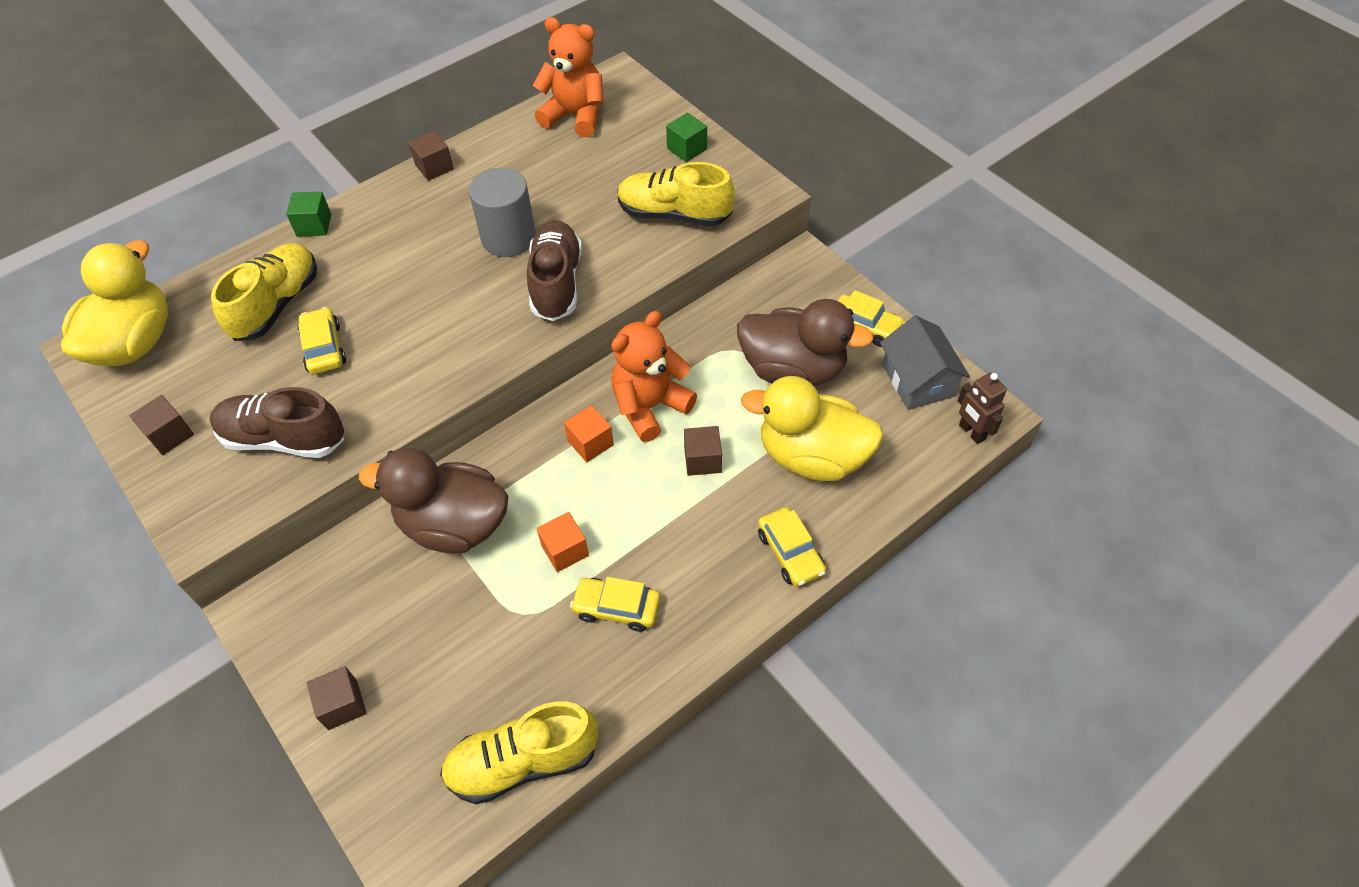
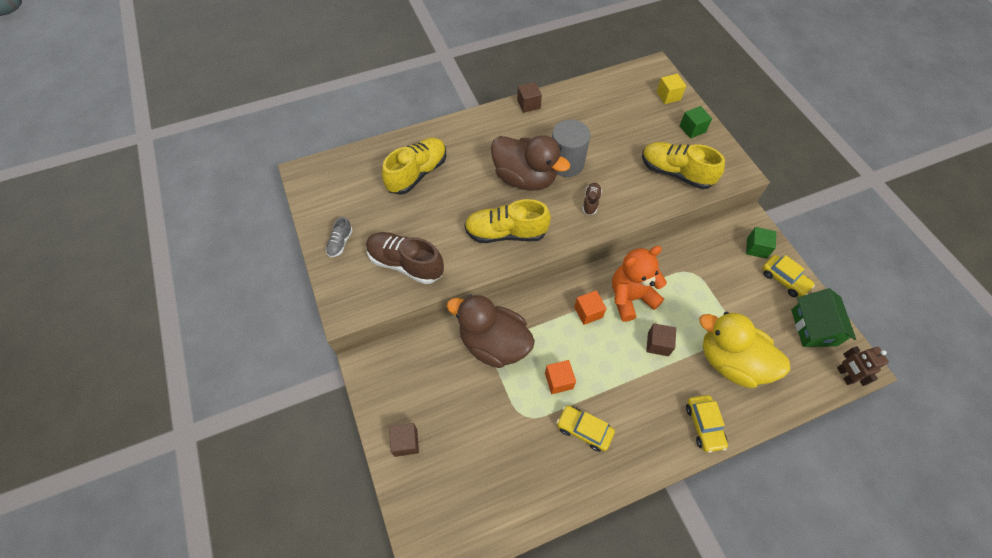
camera: 15 degrees right, 5 degrees up
yellow duck [61,240,168,366] -> none
brown cube [129,395,194,455] -> grey shoe [326,217,353,257]
green cube [286,192,331,237] -> green cube moved to [746,227,776,259]
yellow car [298,307,346,374] -> none
yellow shoe [440,701,598,804] -> yellow shoe moved to [464,199,551,243]
brown shoe [527,220,582,321] -> brown shoe [582,183,602,215], size x0.48
orange teddy bear [533,17,604,137] -> none
brown duck [737,299,874,386] -> brown duck moved to [491,135,570,191]
grey house [880,315,970,410] -> green house [791,288,856,347]
none -> yellow cube [657,74,686,104]

